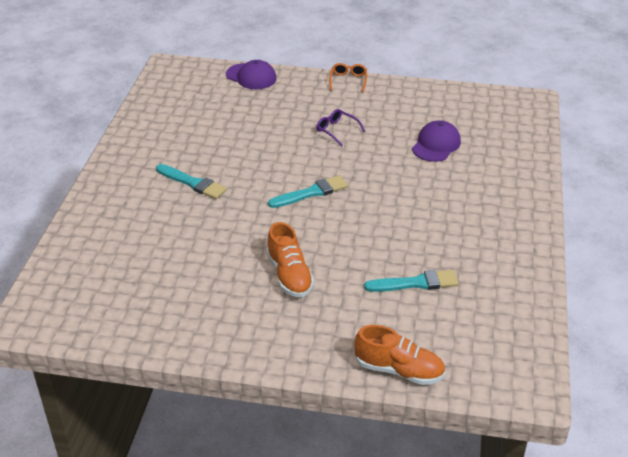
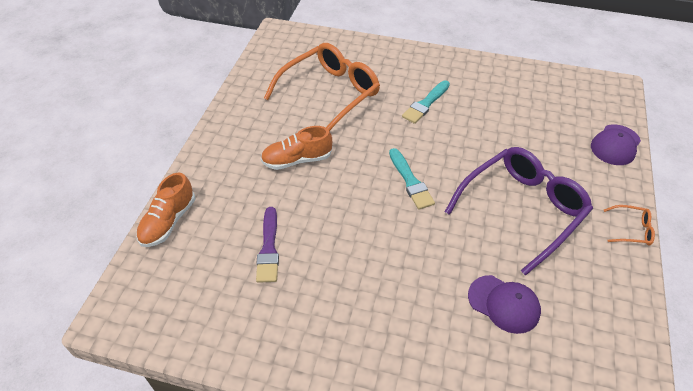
camera: 95 degrees right, 10 degrees up
purple glasses [316,109,365,146] -> purple glasses [445,147,593,276], size x2.49
turquoise brush [364,270,459,292] -> purple brush [256,207,279,283]
none -> orange glasses [264,43,380,131]

